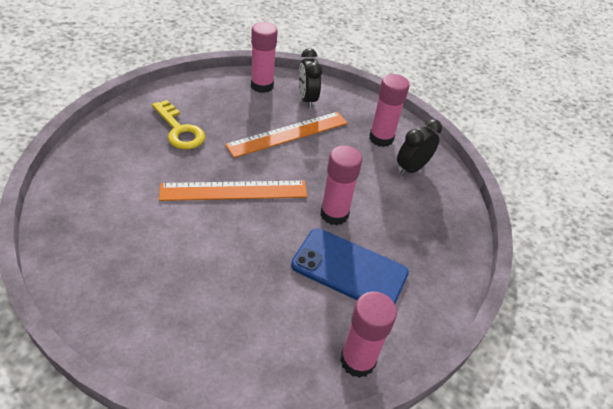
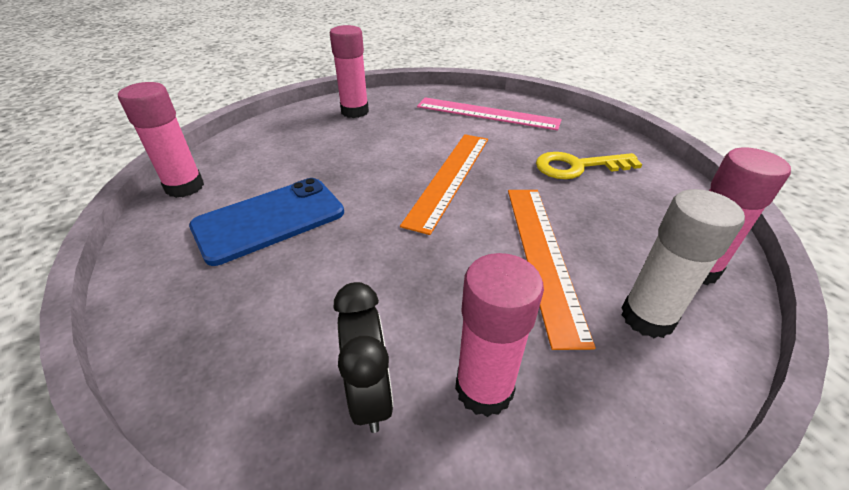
camera: 125 degrees right, 5 degrees down
black clock [299,48,322,108] -> white glue stick [622,189,745,338]
pink glue stick [320,145,362,225] -> pink glue stick moved to [330,25,369,118]
none -> pink ruler [417,97,562,131]

